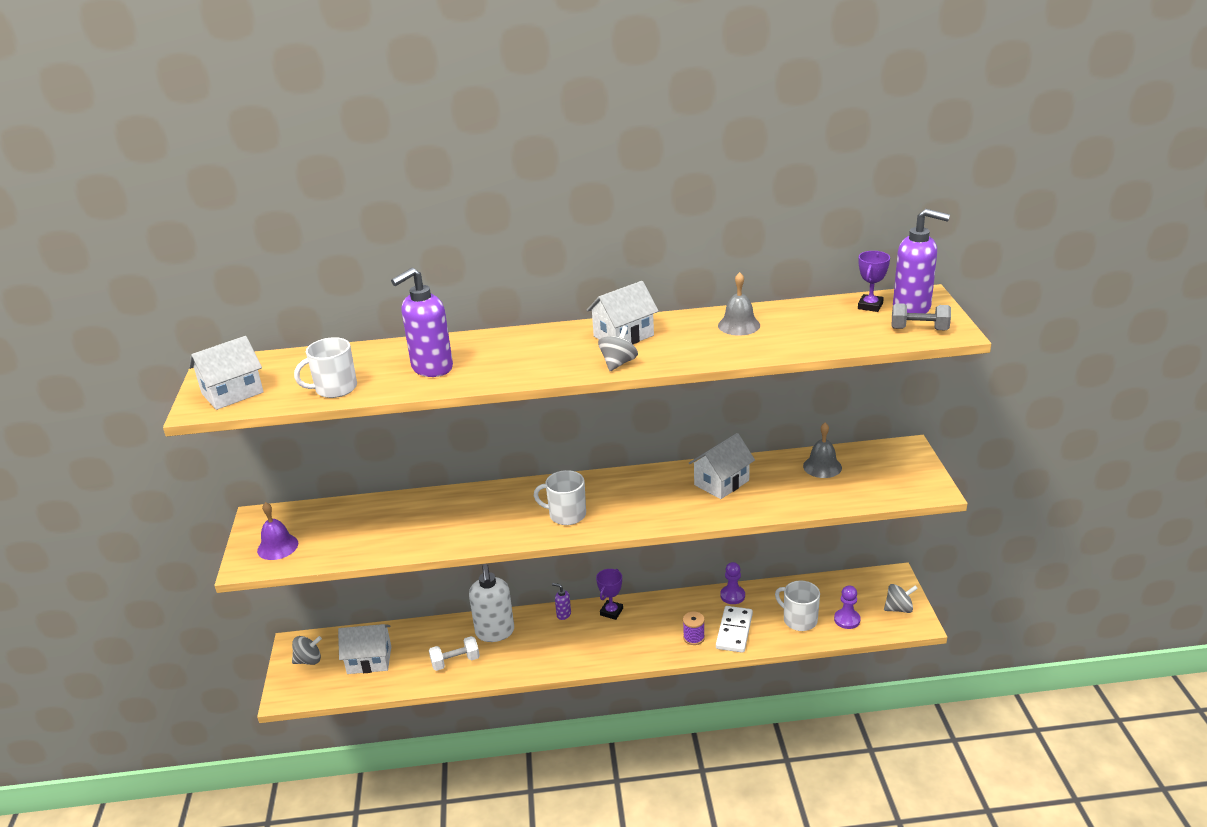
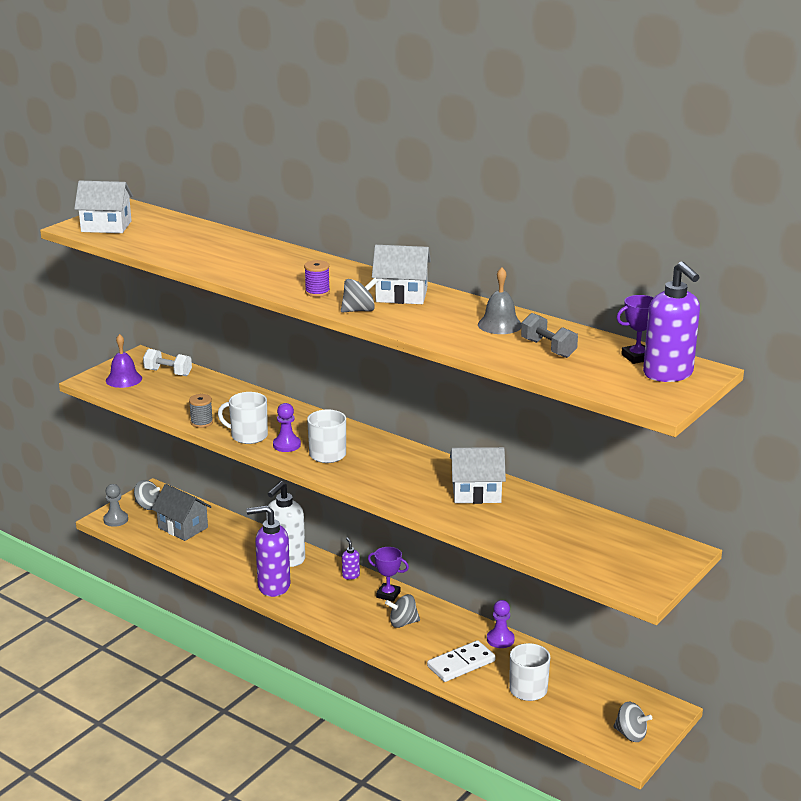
camera: 40 degrees right, 5 degrees down
white mug [294,337,357,398] -> white mug moved to [218,392,268,444]
white house [338,624,391,674] -> grey house [152,484,211,541]
purple soap dispenser [391,268,453,377] -> purple soap dispenser moved to [246,505,291,597]
white dumbbell [429,636,480,671] -> white dumbbell moved to [143,349,192,376]
purple trophy [596,569,623,620] -> purple trophy turned 45 degrees clockwise [368,547,409,602]
purple spool [683,612,705,645] -> purple spool moved to [304,260,330,297]
grey bell [803,423,842,478] -> none
purple pawn [834,585,861,629] -> purple pawn moved to [273,403,301,452]
grey dumbbell [892,303,951,330] -> grey dumbbell moved to [521,313,578,358]
none -> grey pawn [103,484,128,527]
none -> grey spool [189,394,213,428]
none -> grey spinning top [385,594,420,628]

